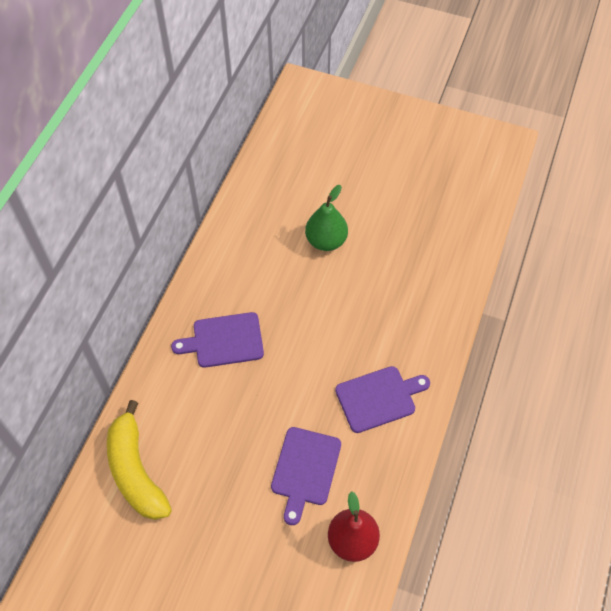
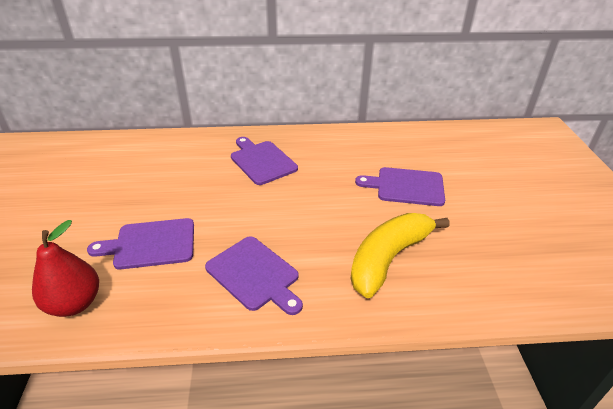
camera: 65 degrees right, 20 degrees down
yellow banana [107,400,172,520] -> yellow banana moved to [350,213,449,298]
green pear [305,185,348,251] -> purple cutting board [355,167,445,206]

